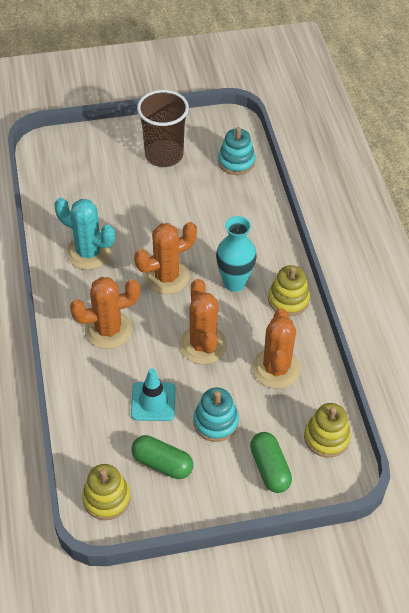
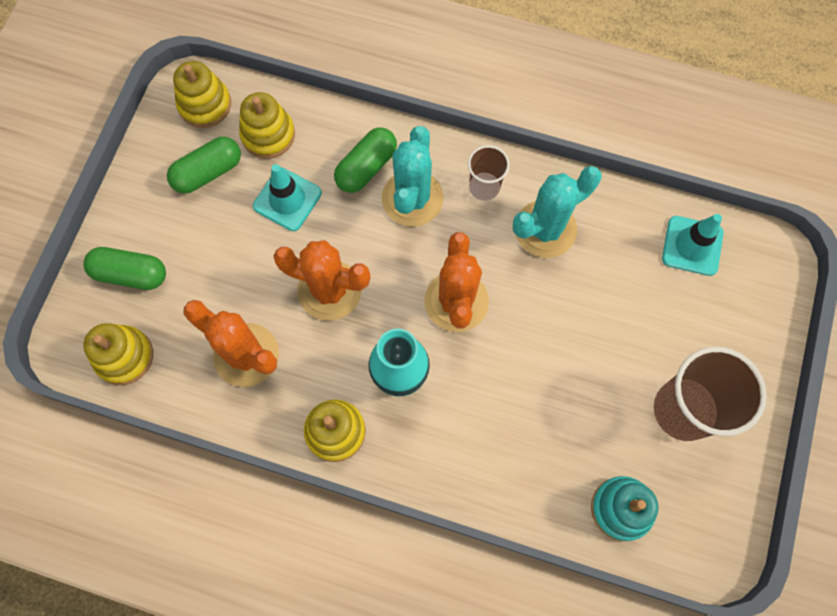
camera: 120 degrees right, 20 degrees up
orange cactus [70,277,140,349] -> turquoise cactus [382,126,444,227]
turquoise stacking toy [193,388,239,442] -> none
none -> yellow stacking toy [239,92,295,159]
none -> green capsule [334,127,397,193]
none -> brown cup [468,145,510,201]
none -> turquoise traffic cone [662,214,724,276]

